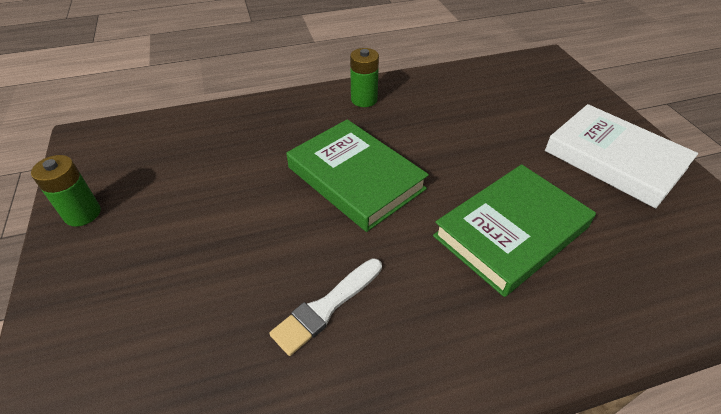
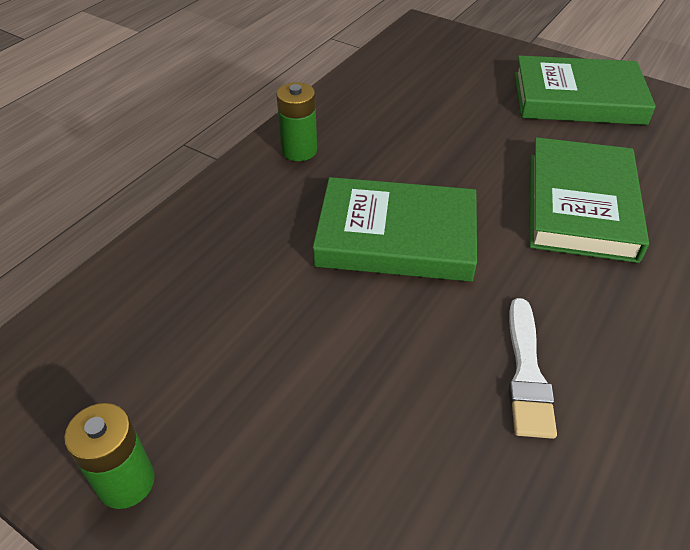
camera: 40 degrees left, 0 degrees up
white book [545,104,698,208] -> green book [514,56,656,125]

